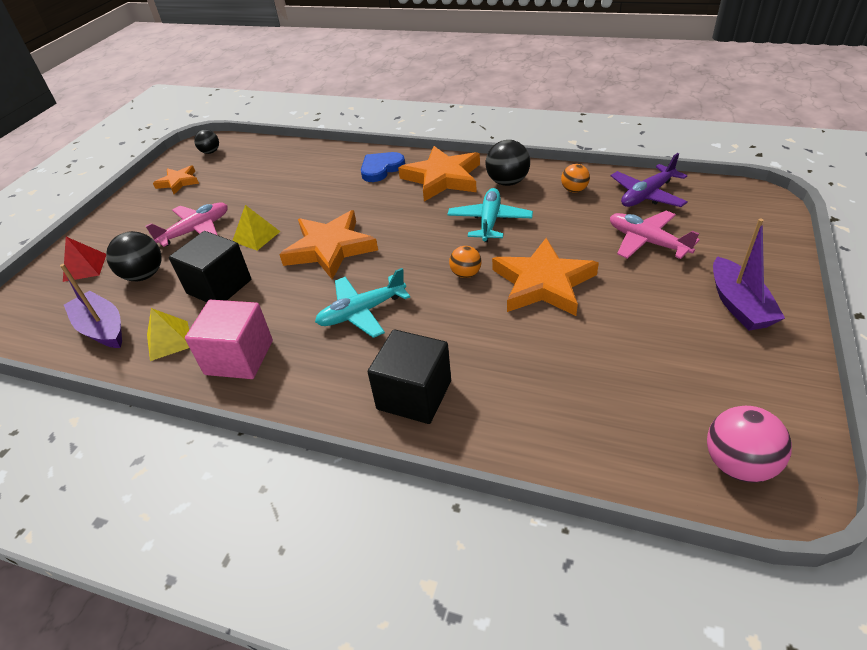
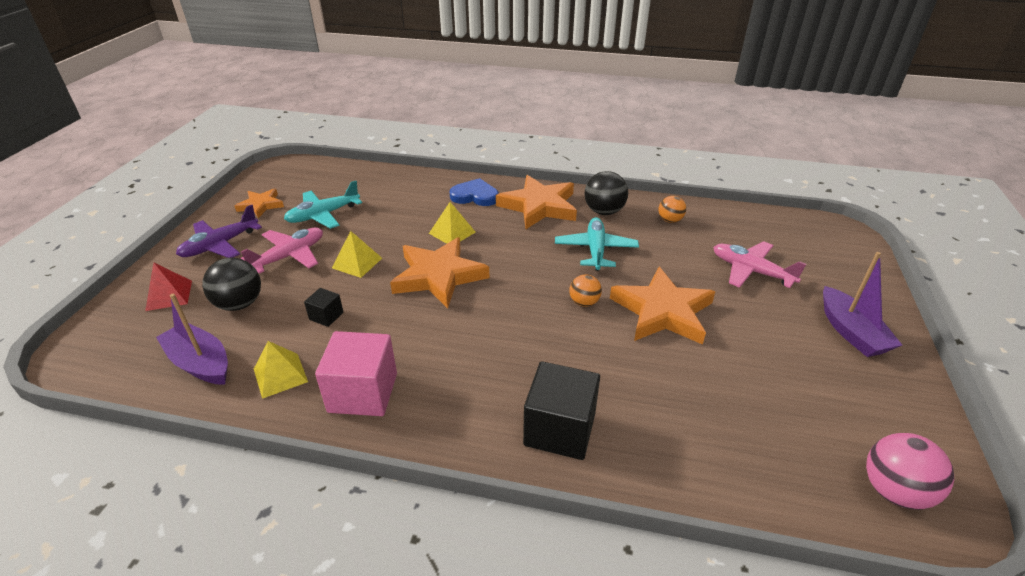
camera: 10 degrees left, 5 degrees down
black cube [169,231,251,302] -> black cube [304,288,343,327], size x0.49
black ball [194,130,219,154] -> none
turquoise plane [315,268,410,338] -> turquoise plane moved to [284,181,362,229]
blue heart [361,152,405,182] -> blue heart turned 60 degrees clockwise [450,178,498,206]
purple plane [611,153,688,207] -> purple plane moved to [176,205,262,258]
none -> yellow pyramid [429,202,476,244]

